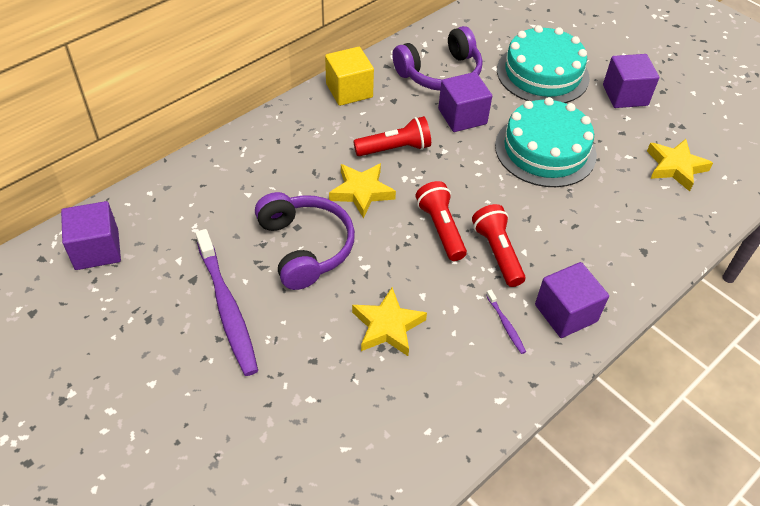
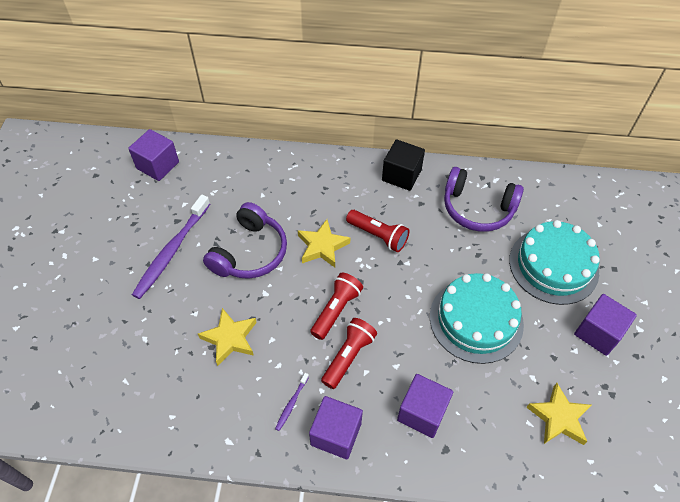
camera: 50 degrees right, 5 degrees up
yellow cube [325,47,374,106] -> black cube [382,139,425,191]
purple cube [438,72,492,132] -> purple cube moved to [397,374,453,438]

